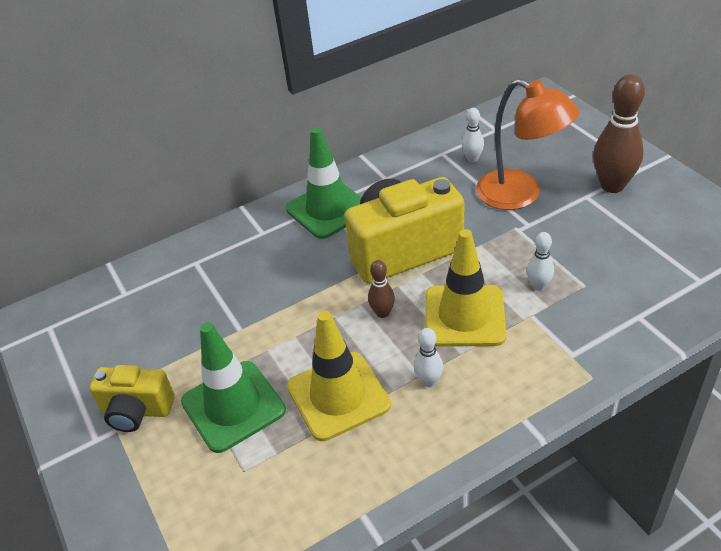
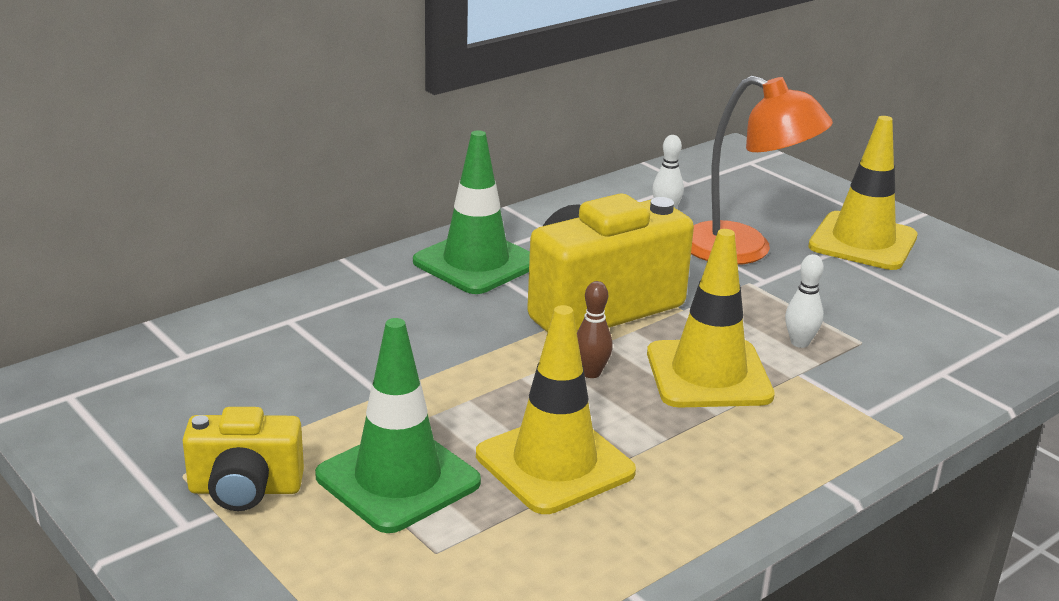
camera: 15 degrees left, 15 degrees down
white bowling pin [414,328,443,387] -> none
brown bowling pin [593,74,645,193] -> yellow traffic cone [808,116,917,270]

